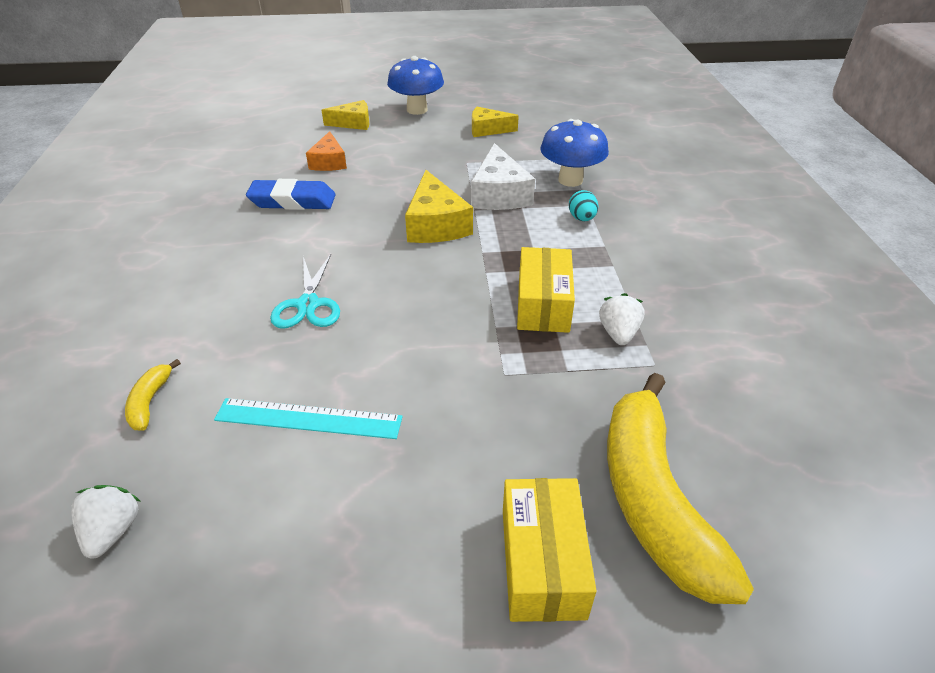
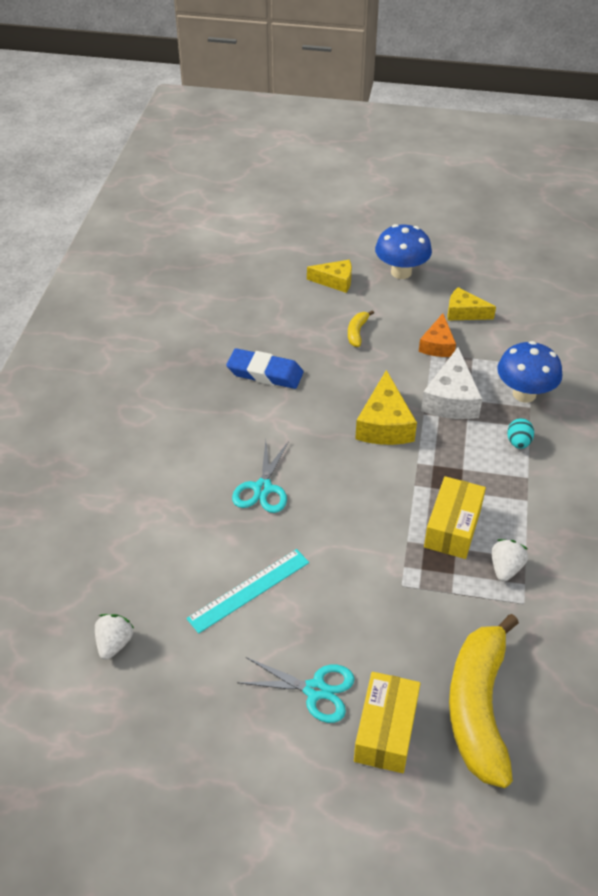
camera: 15 degrees right, 5 degrees up
yellow banana [125,359,181,431] -> yellow banana moved to [348,310,374,347]
turquoise ruler [214,398,403,439] -> turquoise ruler turned 60 degrees counterclockwise [186,549,309,634]
orange cheese [306,131,347,171] -> orange cheese moved to [419,313,456,357]
none -> turquoise scissors [237,657,355,723]

